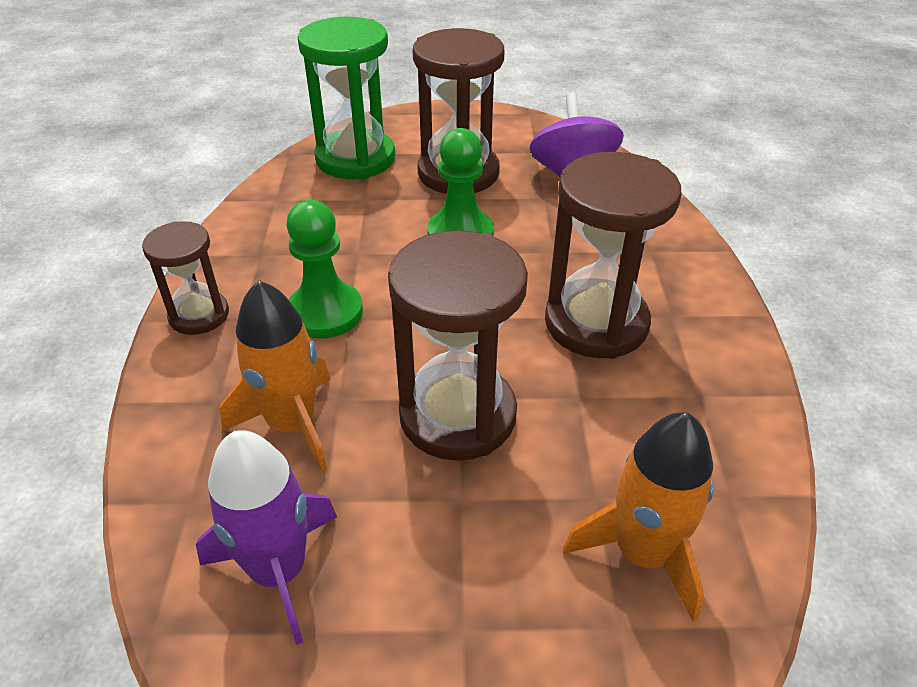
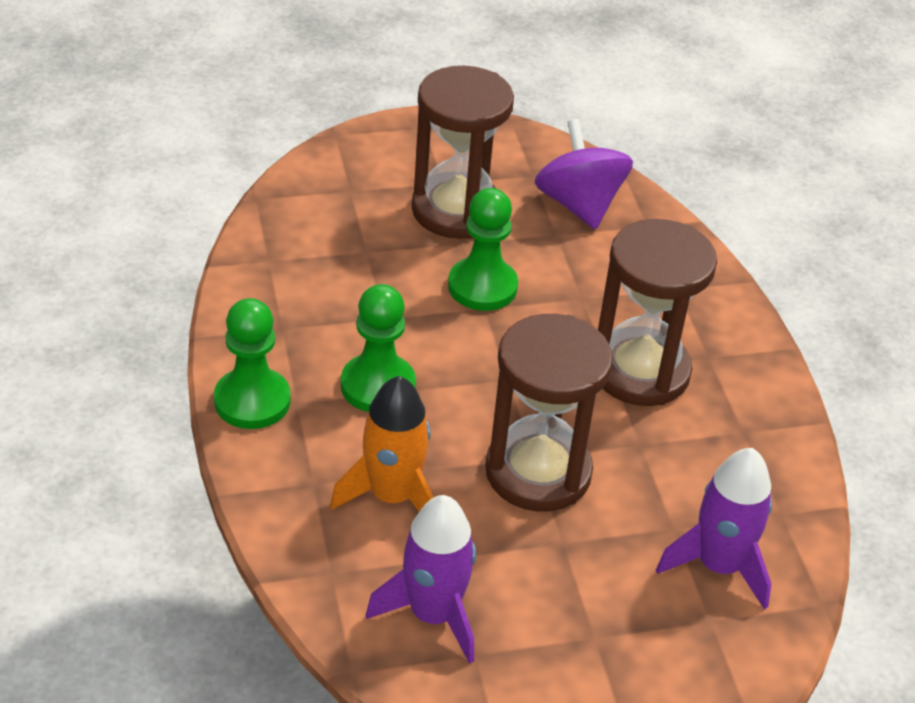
camera: 15 degrees left, 0 degrees up
brown hourglass [142,221,229,335] -> green pawn [214,298,291,429]
green hourglass [297,17,395,179] -> none
orange rocket [563,412,714,622] -> purple rocket [656,448,772,610]

